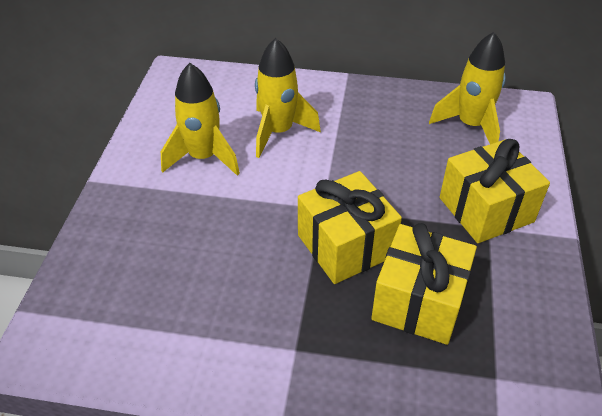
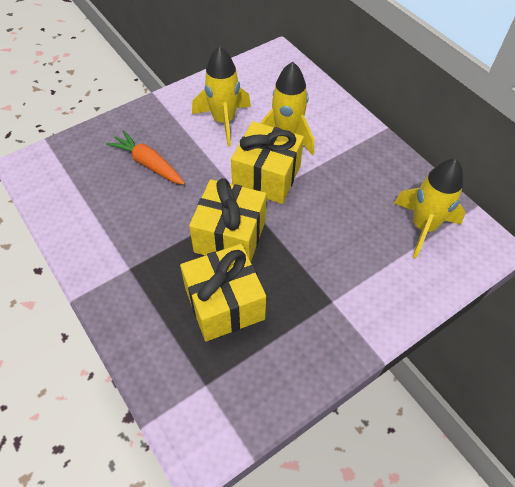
camera: 45 degrees right, 10 degrees up
yellow gift [440,139,550,243] -> yellow gift moved to [231,121,304,204]
none -> orange carrot [106,130,185,185]

